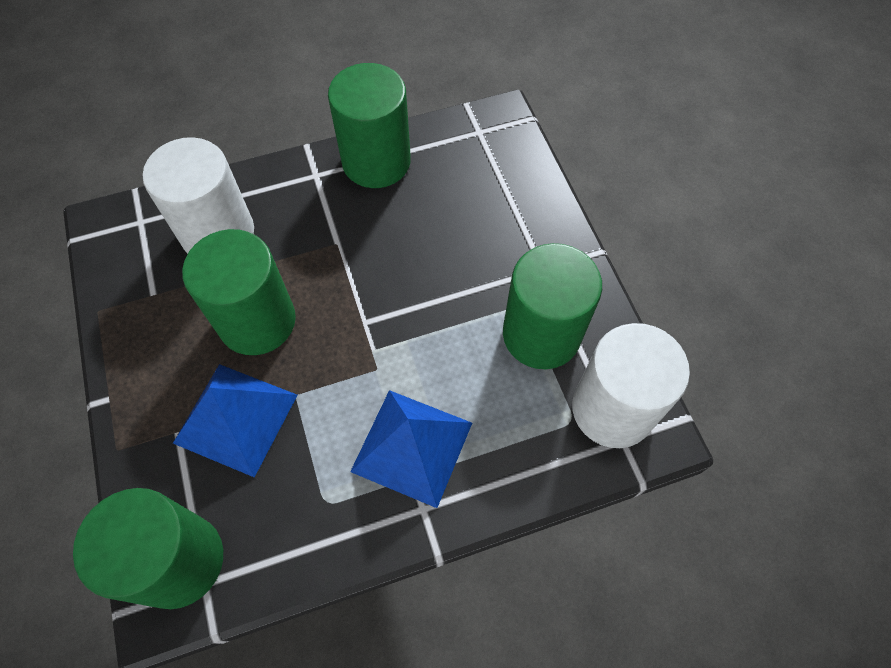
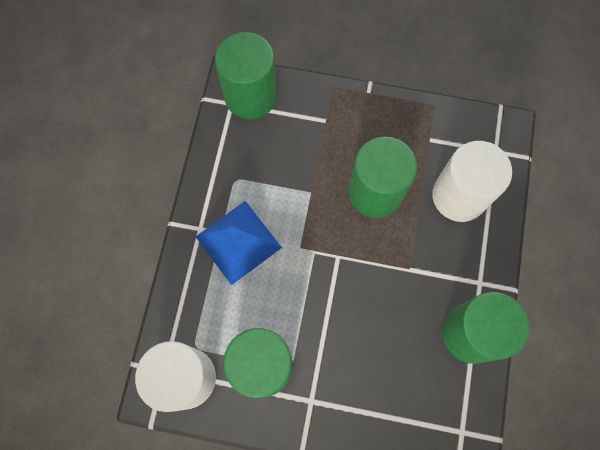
camera: 120 degrees right, 10 degrees up
blue pyramid [173,364,298,478] -> none

